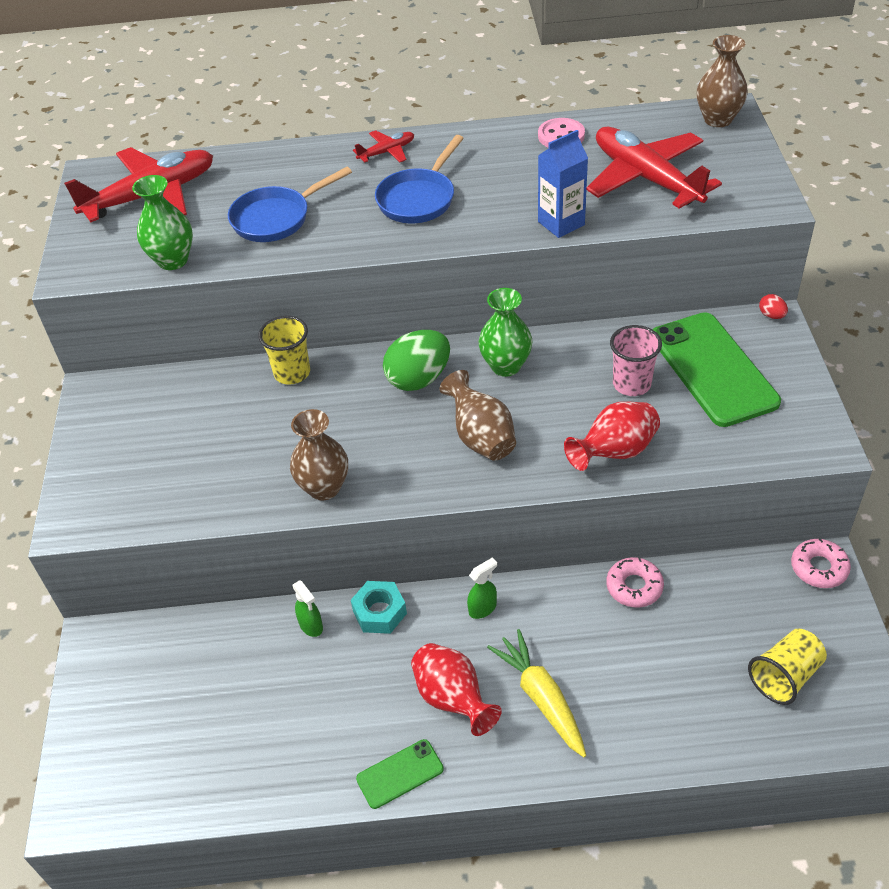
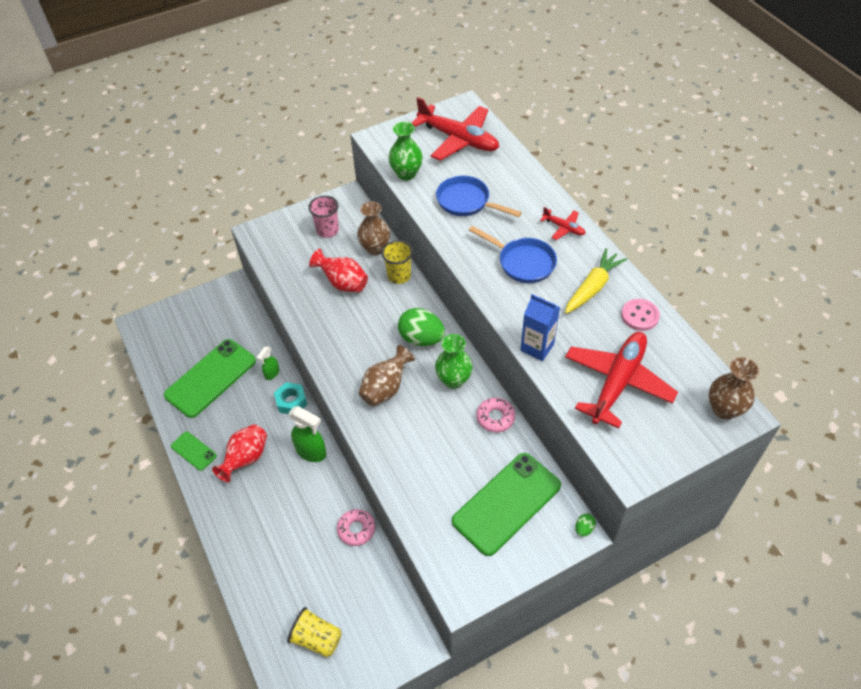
camera: 65 degrees right, 5 degrees up
brown vase [290,409,348,500] -> brown vase moved to [357,202,390,255]
blue pan [375,135,464,223] -> blue pan turned 150 degrees counterclockwise [469,226,557,283]
green spray bottle [467,558,497,619] -> green spray bottle [289,406,327,462], size x1.73
yellow carrot [487,629,586,757] -> yellow carrot moved to [565,248,627,314]
red vase [564,402,660,471] -> red vase moved to [309,249,368,293]
pink cup [610,325,662,396] -> pink cup moved to [308,196,339,238]
red egg [759,294,788,319] -> green egg [575,514,596,537]
pink donut [791,538,851,588] -> pink donut moved to [476,398,515,433]
none -> green phone [164,339,256,418]

